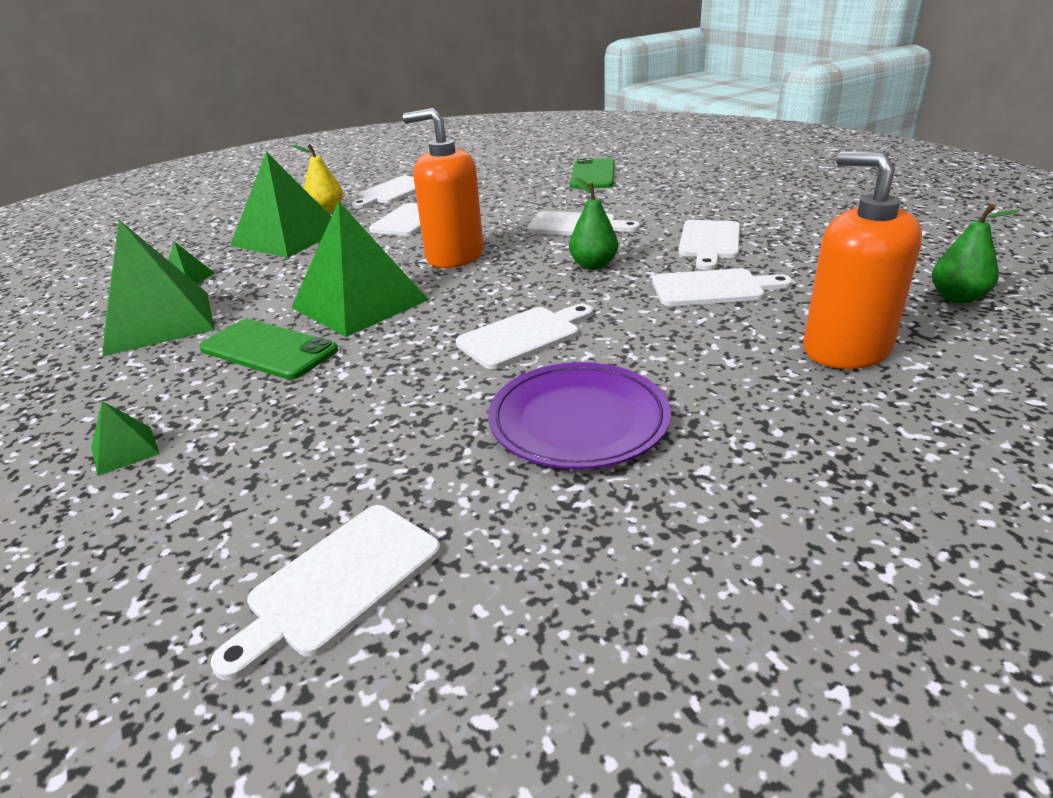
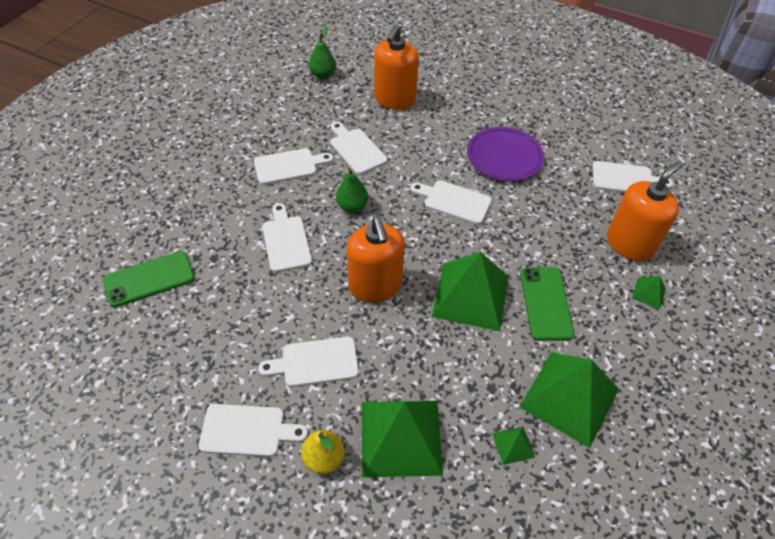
camera: 125 degrees left, 20 degrees up
none -> orange soap dispenser [607,161,683,261]

